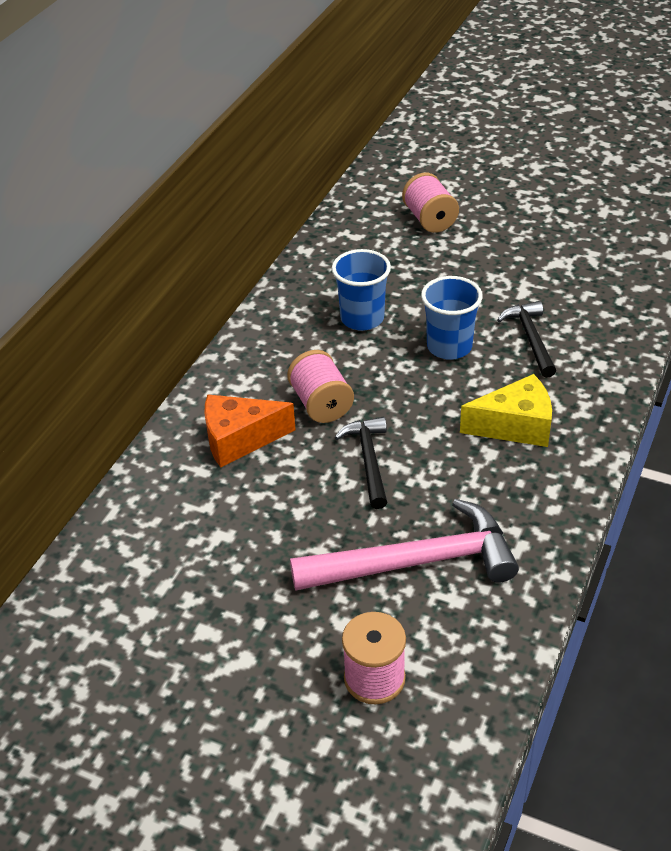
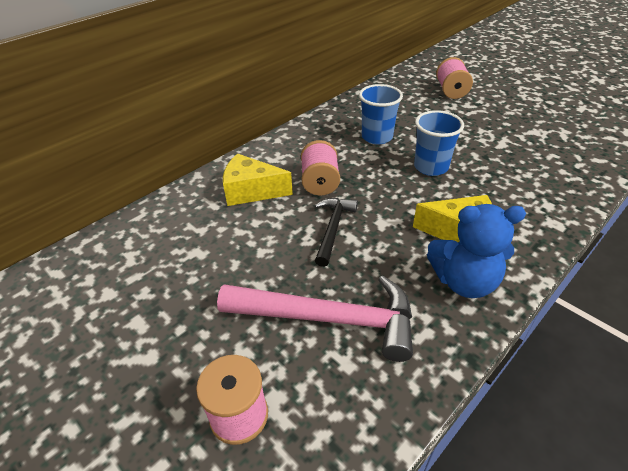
camera: 20 degrees right, 0 degrees up
orange cheese [204,394,296,467] -> yellow cheese [223,153,293,206]
black hammer [497,301,556,378] -> none
none -> blue teddy bear [427,204,526,298]

